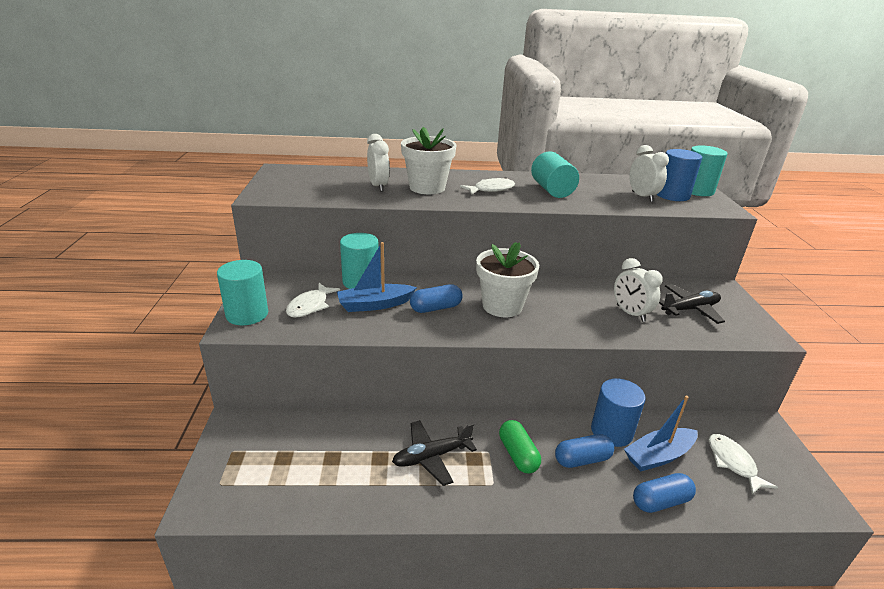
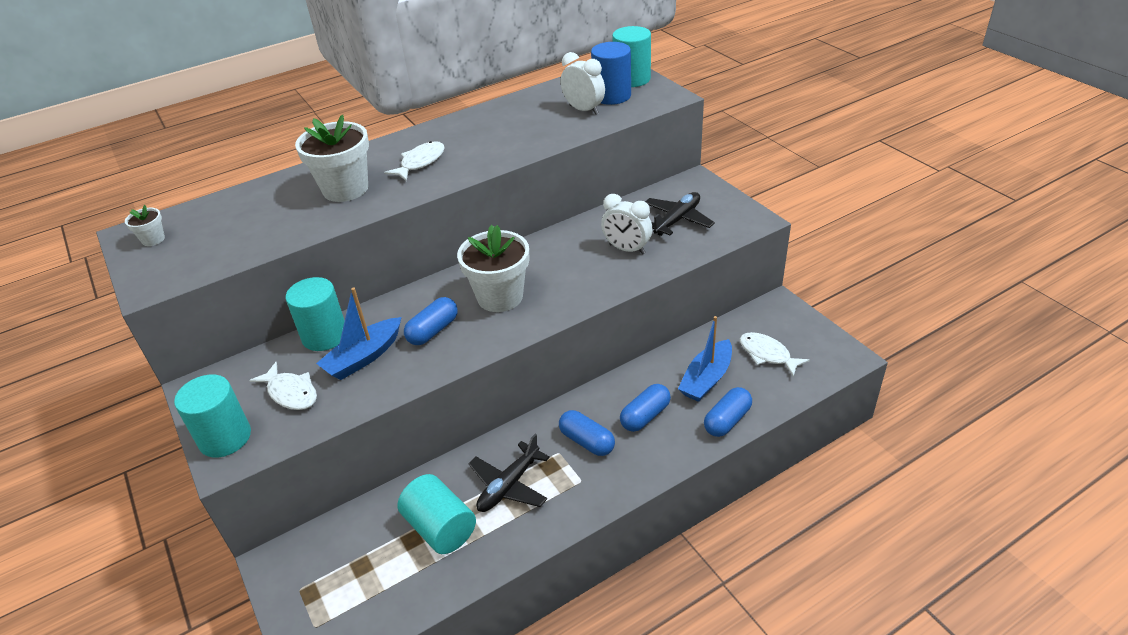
camera: 25 degrees left, 10 degrees up
white fish [286,283,340,318] -> white fish turned 45 degrees counterclockwise [249,362,317,410]
white clock [367,134,390,192] -> none
green capsule [499,420,541,474] -> blue capsule [559,410,615,456]
turquoise cylinder [531,152,579,198] -> turquoise cylinder moved to [397,474,476,554]
blue cylinder [591,378,646,447] -> none
none -> white flower pot [125,205,165,246]

